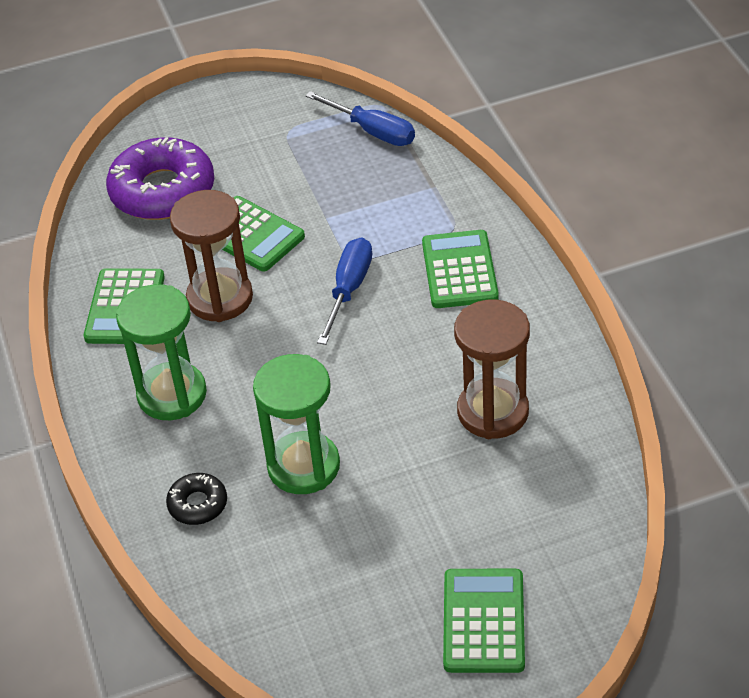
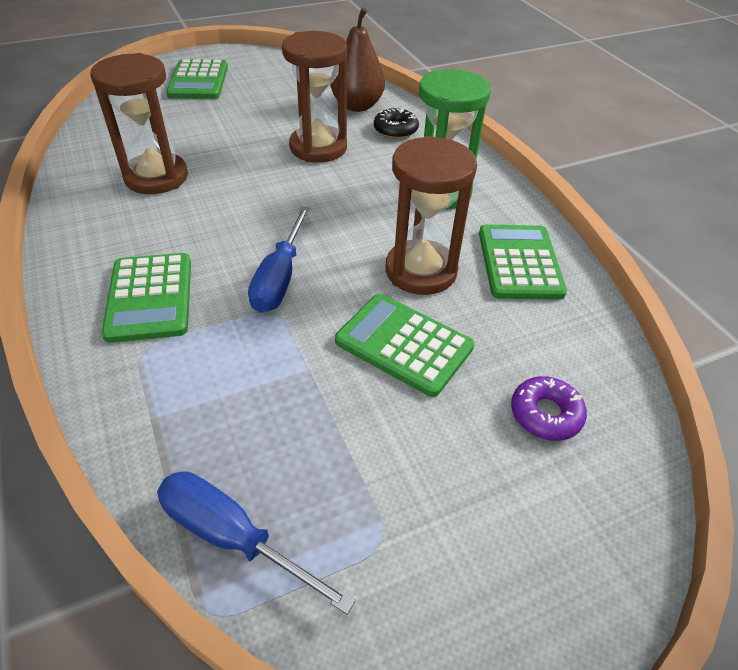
camera: 170 degrees right, 0 degrees up
purple donut [106,137,214,220] -> purple donut [511,376,587,441], size x0.47
green hourglass [253,354,340,494] -> brown hourglass [282,31,347,162]
none -> brown pear [330,7,385,112]

